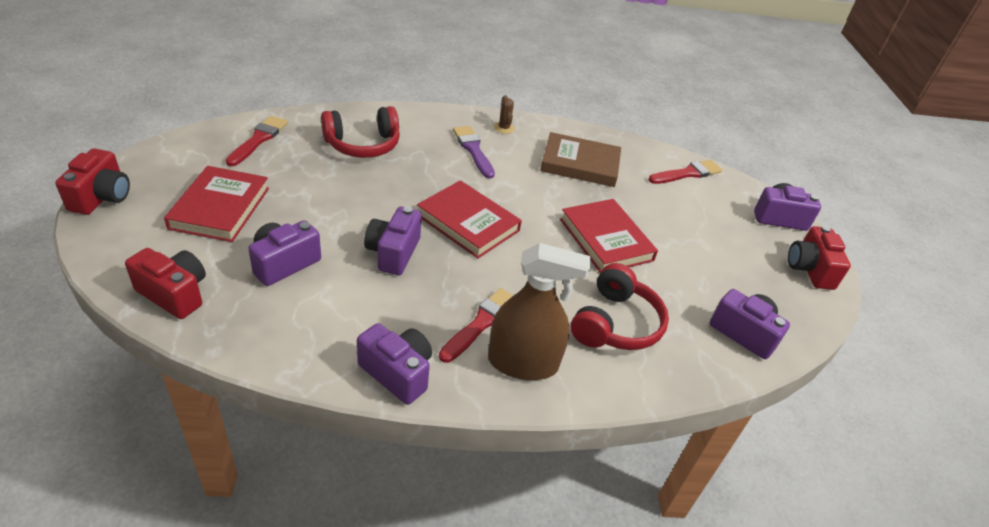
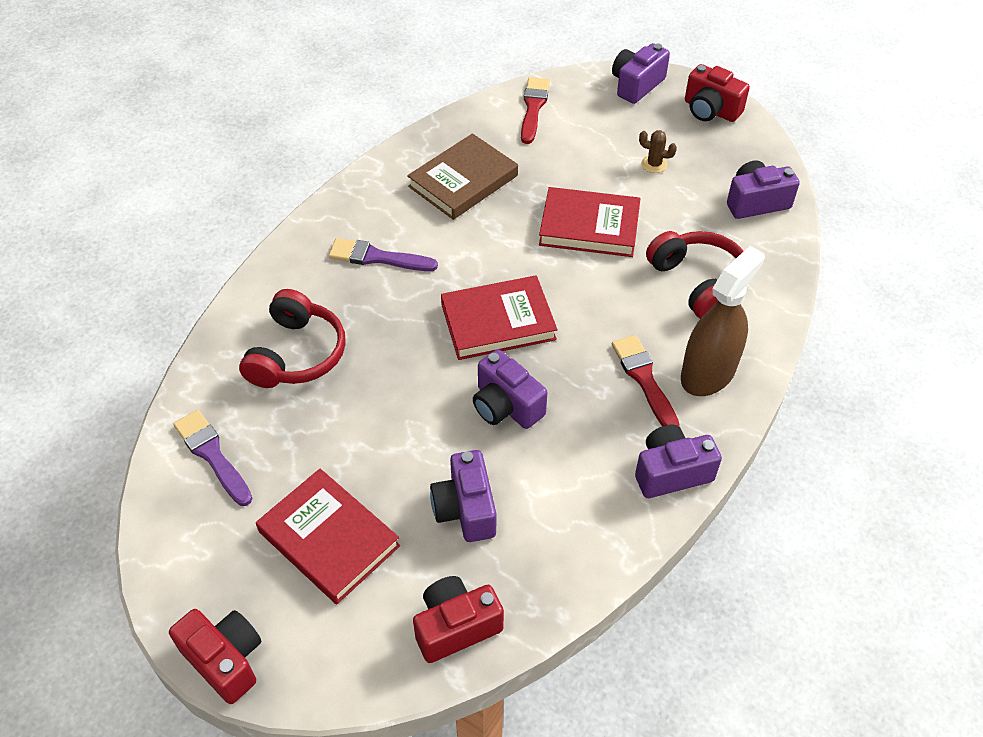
camera: 50 degrees left, 10 degrees up
red brush [226,116,288,166] -> purple brush [174,410,253,506]
brown cactus [494,95,515,134] -> brown cactus moved to [639,130,677,173]

